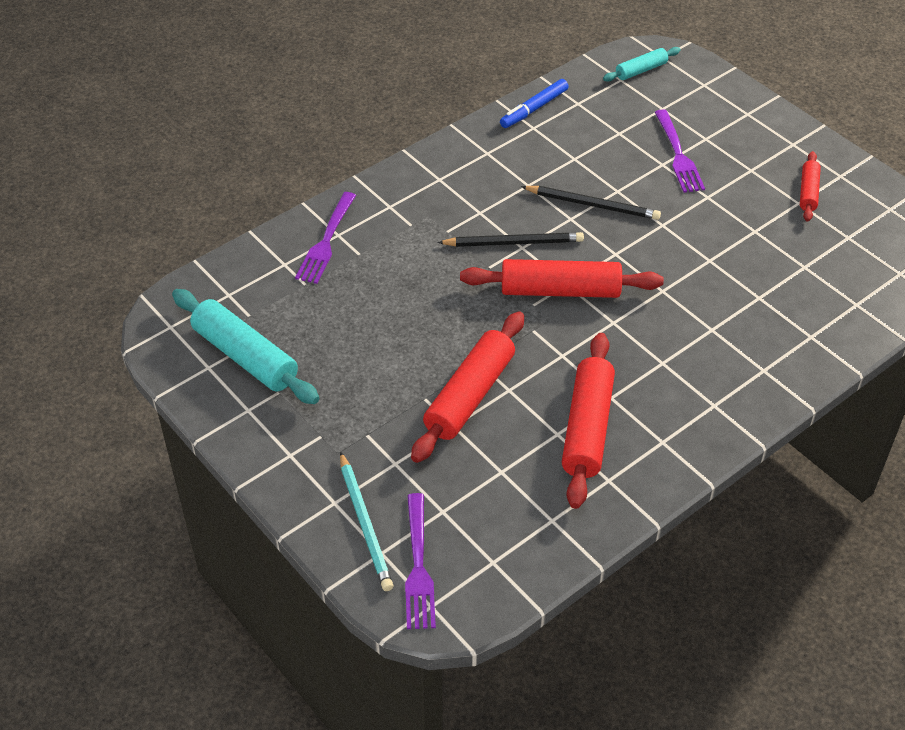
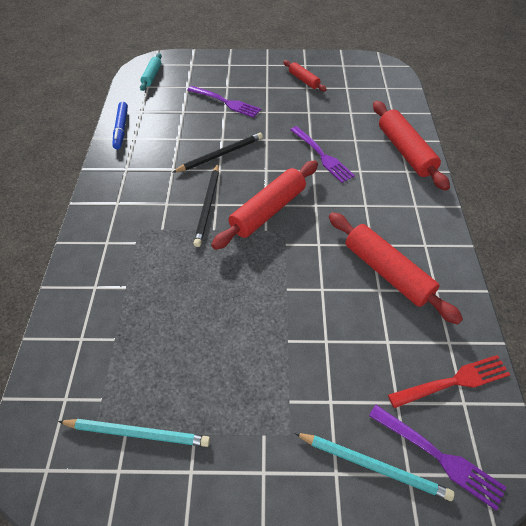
camera: 50 degrees left, 5 degrees up
turquoise rolling pin [172,289,319,404] -> turquoise pencil [58,419,210,447]
purple fork [295,192,356,284] -> purple fork moved to [290,126,355,183]
red rolling pin [411,311,524,463] -> red rolling pin moved to [373,101,450,191]
black pencil [437,232,584,247] -> black pencil turned 150 degrees clockwise [193,164,219,247]
none -> red fork [388,355,510,408]

